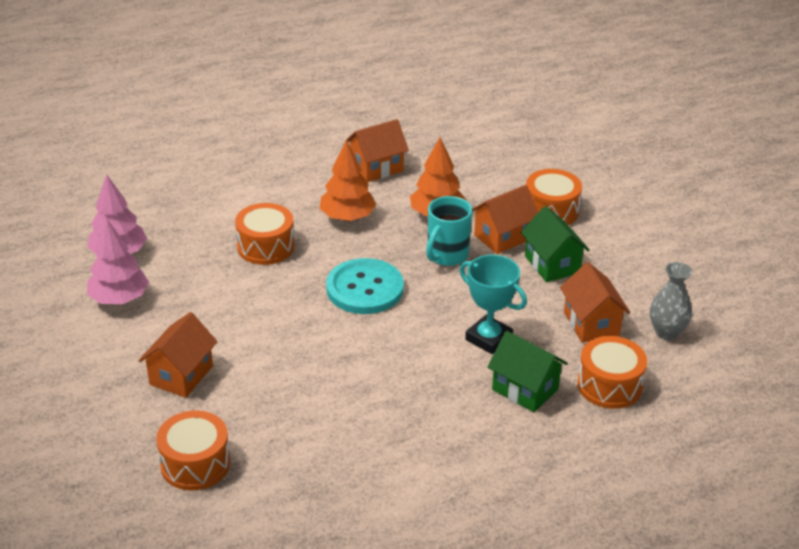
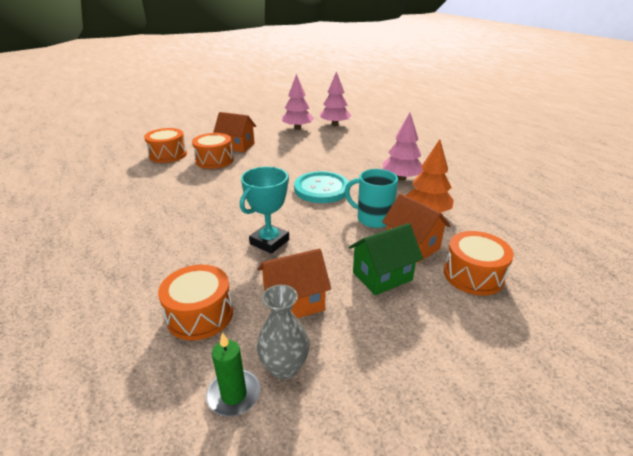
camera: 85 degrees right, 5 degrees down
orange drum [235,203,295,265] -> orange drum moved to [192,133,234,169]
orange tree [319,139,376,221] -> pink tree [383,113,423,181]
orange house [345,119,409,182] -> none
green house [487,331,568,412] -> none
none -> green candle [206,332,260,417]

